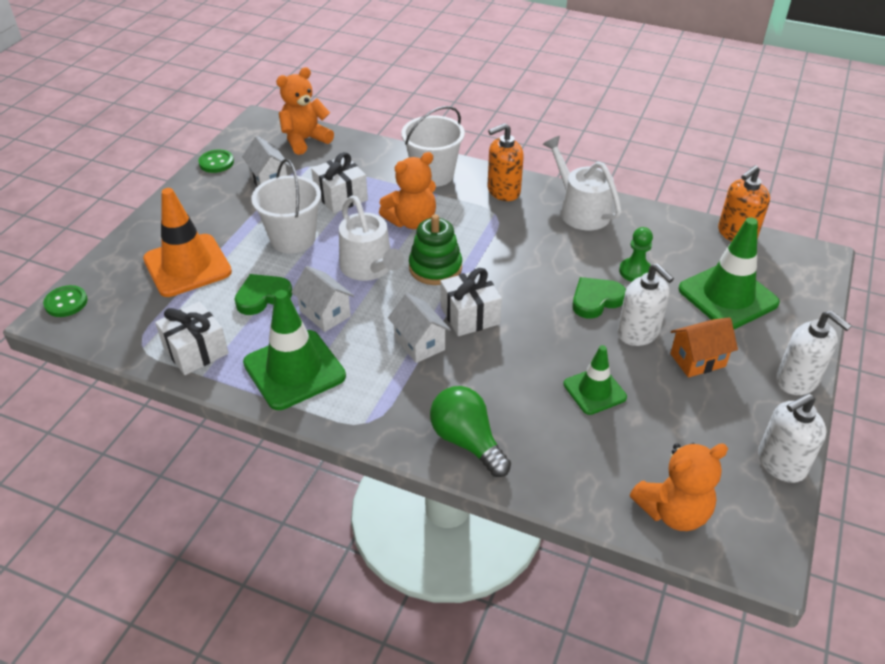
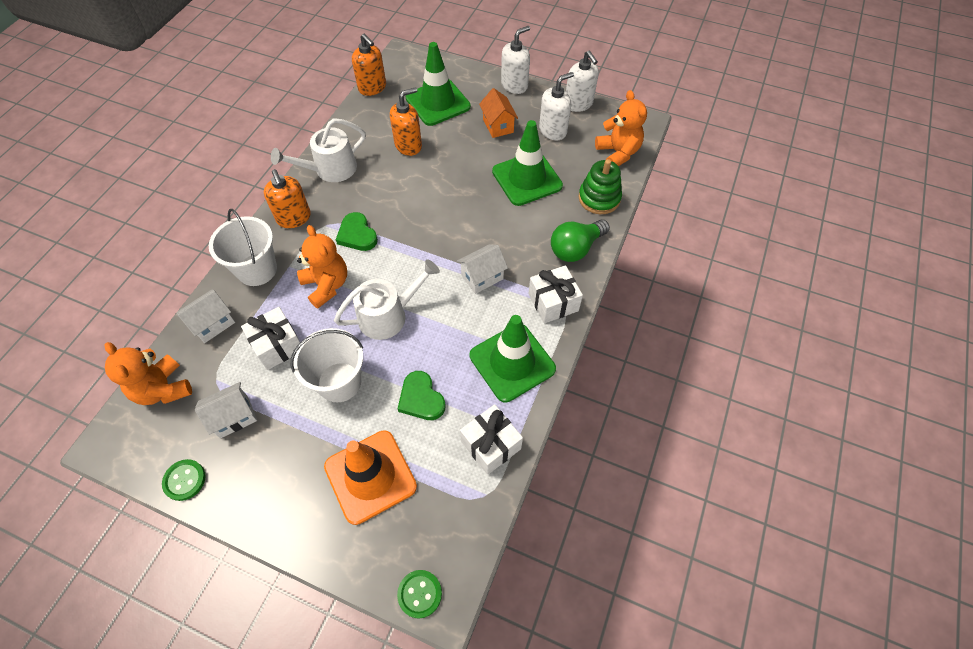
camera: 90 degrees left, 15 degrees up
white house [292,266,354,332] -> white house moved to [176,290,235,343]
green stacking toy [409,214,462,285] -> green stacking toy moved to [578,159,622,214]
white gift [440,268,502,336] -> white gift moved to [528,265,583,323]
green traffic cone [563,345,627,415] -> green traffic cone [492,120,563,206], size x1.69
green heart [572,277,626,319] -> green heart moved to [336,212,378,251]
white soap dispenser [617,263,674,346] -> white soap dispenser moved to [539,72,574,140]
green pawn [619,227,653,282] -> orange soap dispenser [390,87,422,156]

